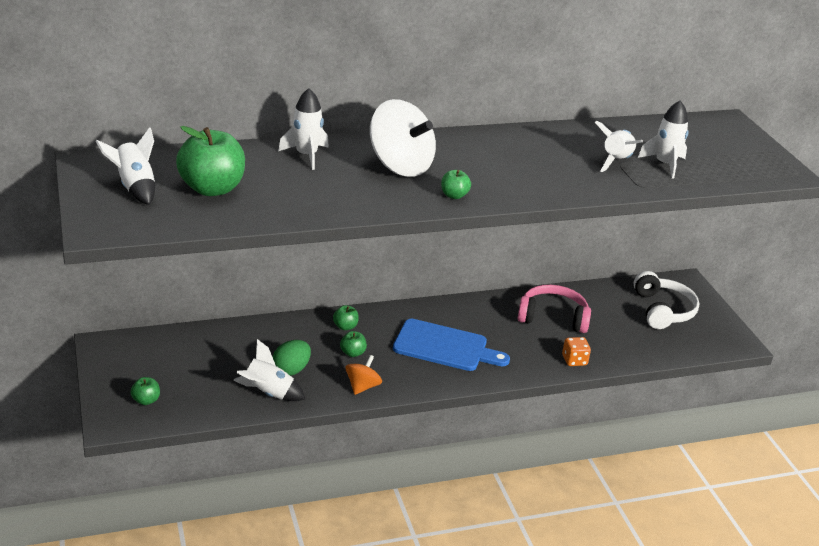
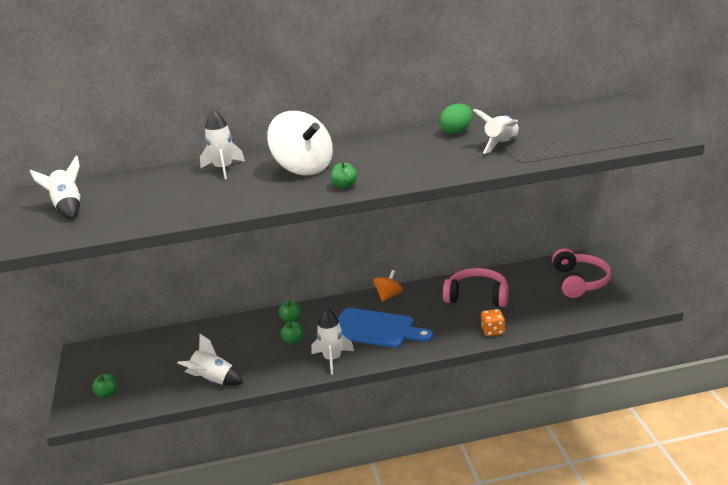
camera: 10 degrees right, 5 degrees down
green apple [176,126,245,196] -> none
green egg [273,340,311,376] -> green egg moved to [439,104,473,134]
orange spinning top [345,355,382,395] -> orange spinning top moved to [373,270,403,302]
white headphones [634,271,699,329] -> pink headphones [552,248,612,298]
white rocket [638,100,689,179] -> white rocket moved to [312,308,354,375]

